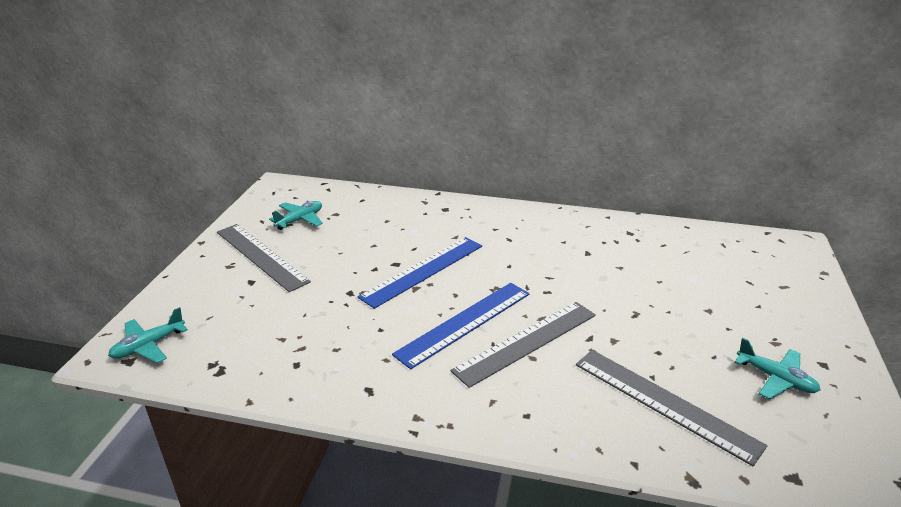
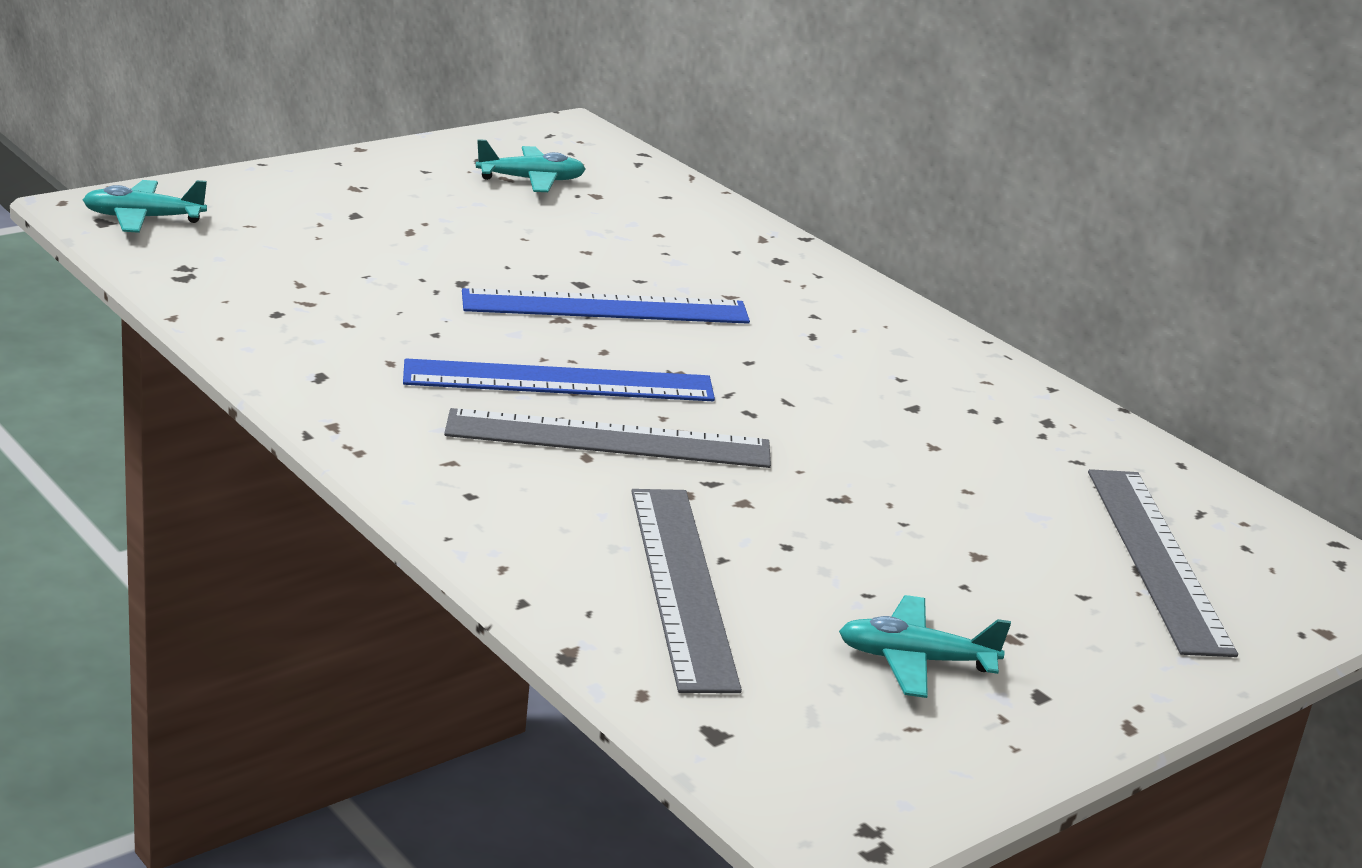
camera: 35 degrees right, 5 degrees down
grey ruler [217,224,311,292] -> grey ruler moved to [1088,469,1238,657]
turquoise plane [735,338,821,400] -> turquoise plane turned 105 degrees clockwise [839,595,1011,698]

